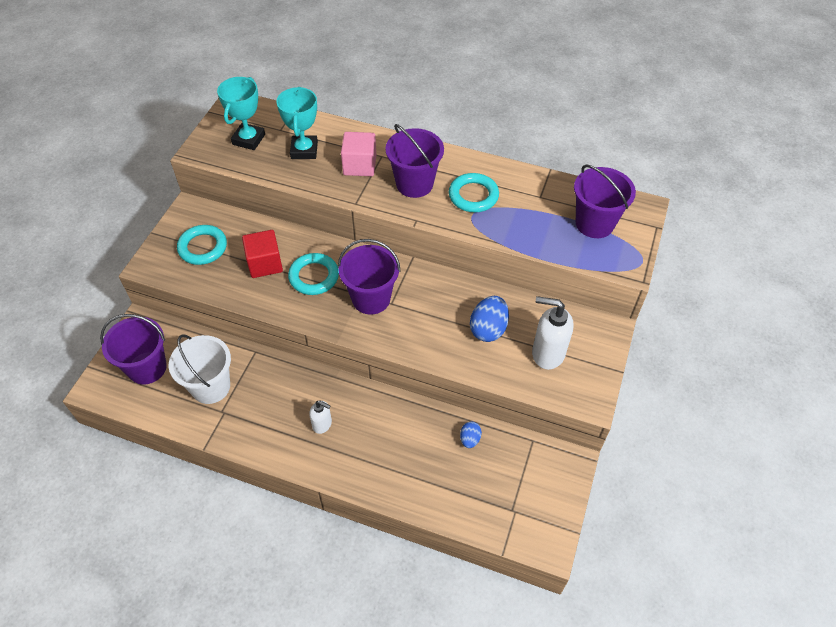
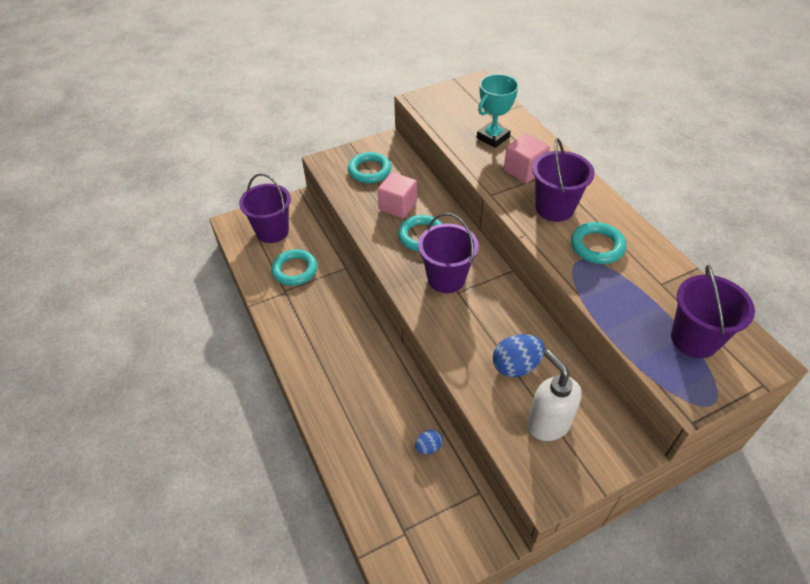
camera: 45 degrees right, 5 degrees down
white bucket [169,334,231,404] -> turquoise ring [271,249,317,286]
turquoise trophy [217,77,265,150] -> none
red cube [242,230,283,278] -> pink cube [378,172,417,219]
white soap dispenser [309,400,332,434] -> none

